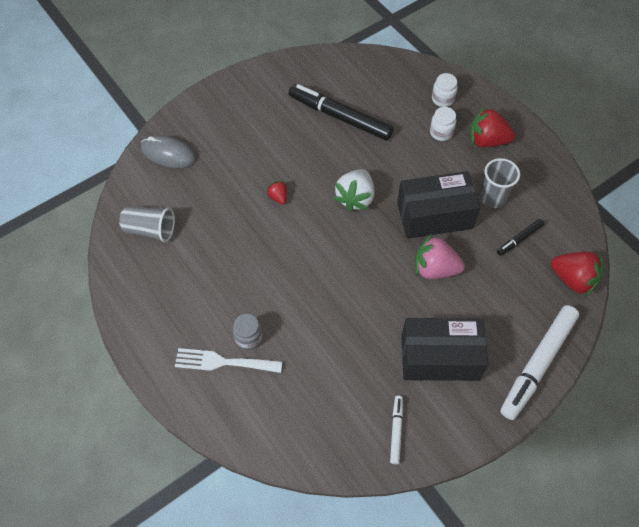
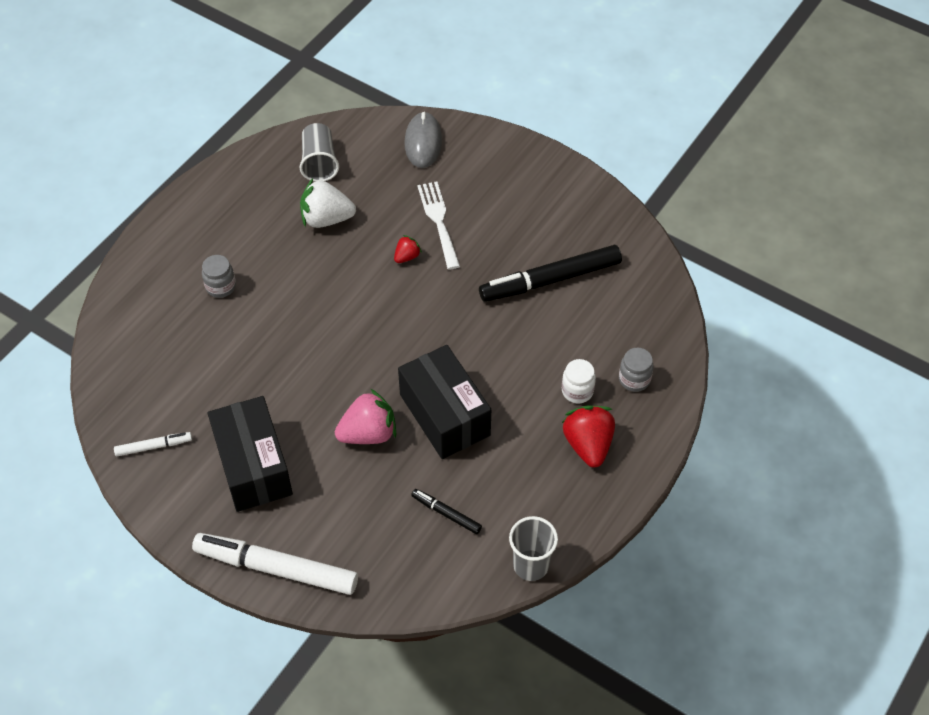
camera: 70 degrees right, 5 degrees down
white fork [175,348,282,373] -> white fork moved to [417,181,460,269]
black marker [289,84,394,141] -> black marker turned 120 degrees counterclockwise [479,245,622,302]
white strawberry [333,169,374,212] -> white strawberry moved to [300,178,356,228]
pink strawberry [415,234,465,279] -> pink strawberry turned 75 degrees clockwise [335,388,396,444]
white jar [432,73,458,107] -> grey jar [619,348,654,392]
grey cup [480,158,520,208] -> grey cup moved to [509,516,558,581]
red strawberry [551,252,603,297] -> none

